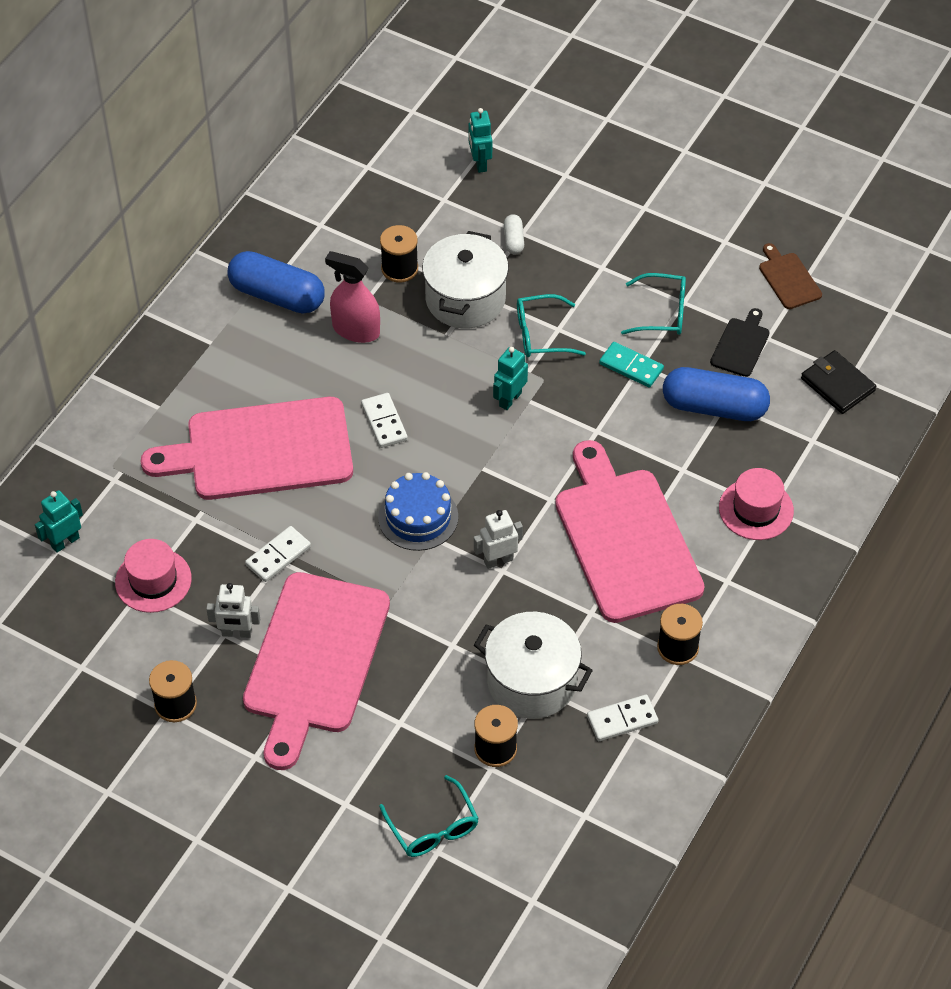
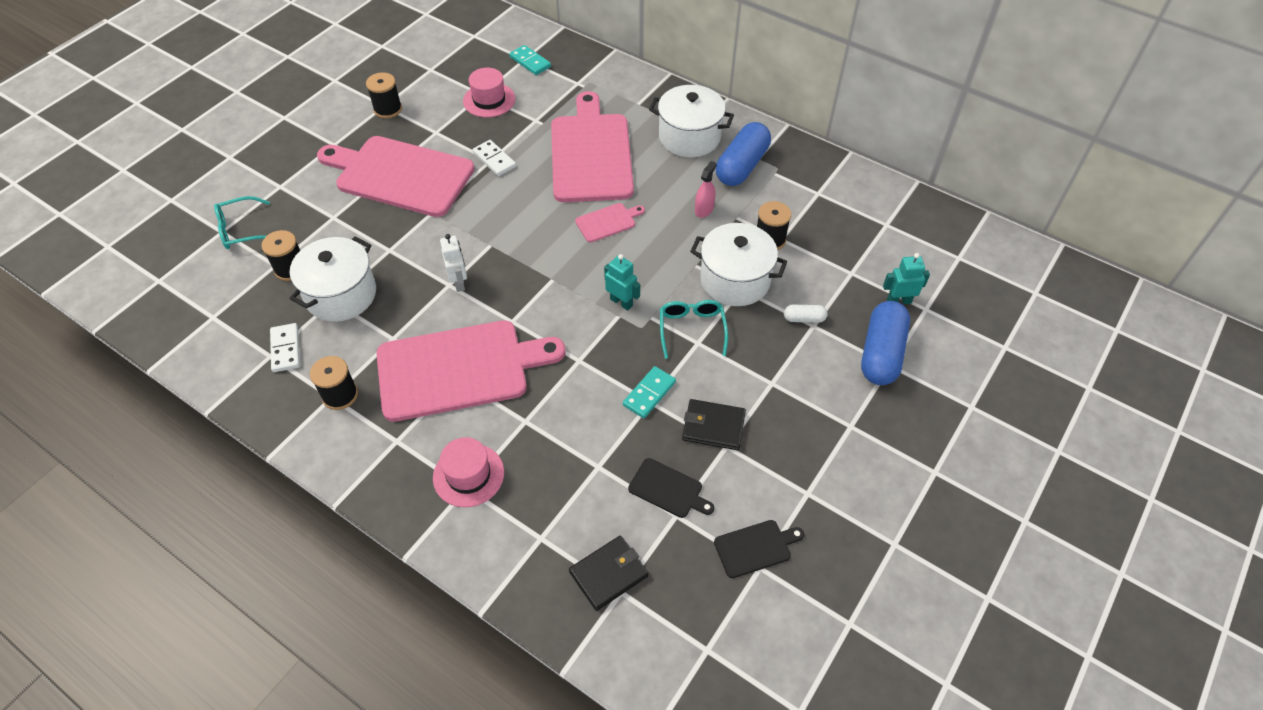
camera: 95 degrees right, 0 degrees up
turquoise robot [35,490,83,553] -> turquoise domino [509,45,551,75]
white robot [206,583,260,638] -> none
pink spray bottle [325,251,380,343] -> pink spray bottle [695,161,717,218], size x0.63
white domino [361,393,408,448] -> pink cutting board [575,203,645,242]
blue cake [378,472,458,551] -> none
turquoise glasses [621,273,686,335] -> black wallet [682,399,746,450]
blue capsule [663,367,770,421] -> blue capsule moved to [861,301,910,385]
brown cutting board [759,243,822,309] -> black cutting board [714,520,804,578]
none -> white pot [649,85,734,157]

